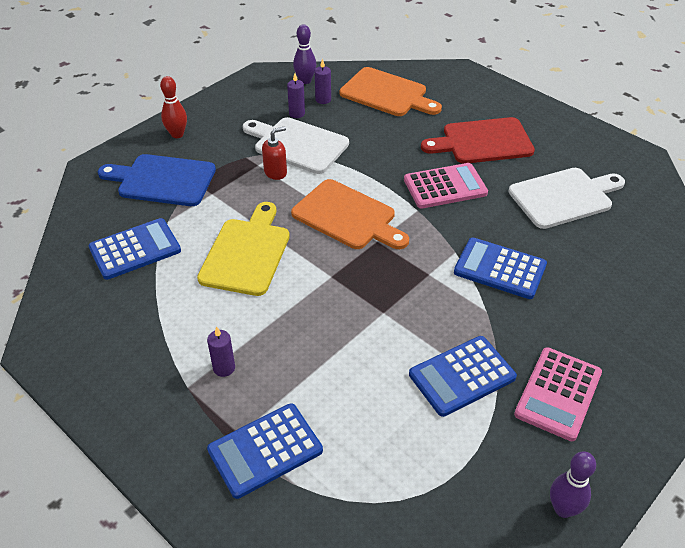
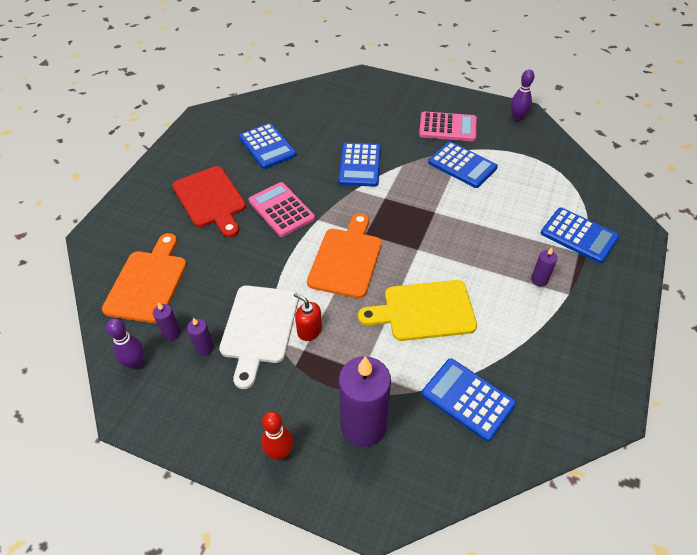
camera: 110 degrees left, 5 degrees up
blue cutting board [98,154,216,206] -> purple candle [339,356,391,447]
white cutting board [509,168,625,229] -> blue calculator [239,123,296,169]

